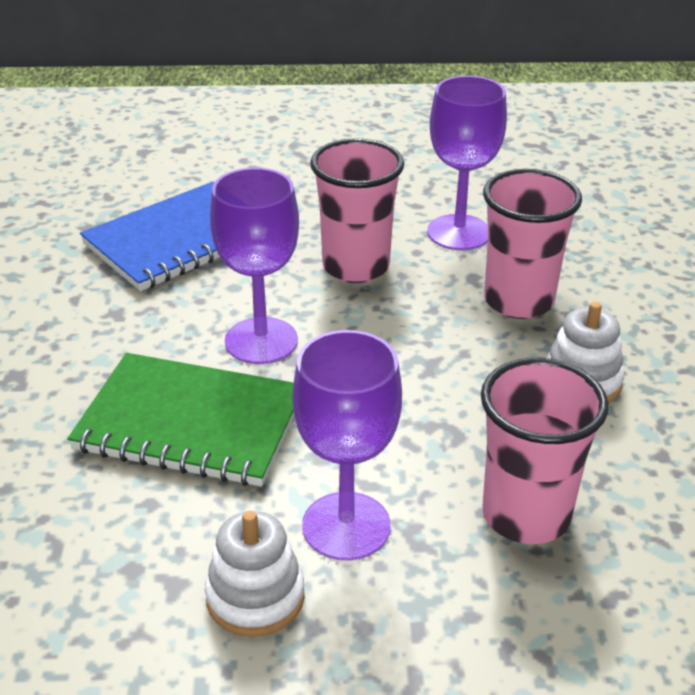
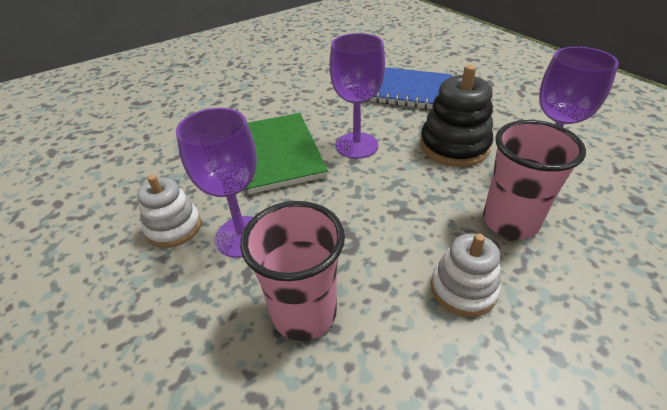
camera: 60 degrees right, 5 degrees up
pink cup [310,138,404,283] -> black stacking toy [420,65,493,167]

